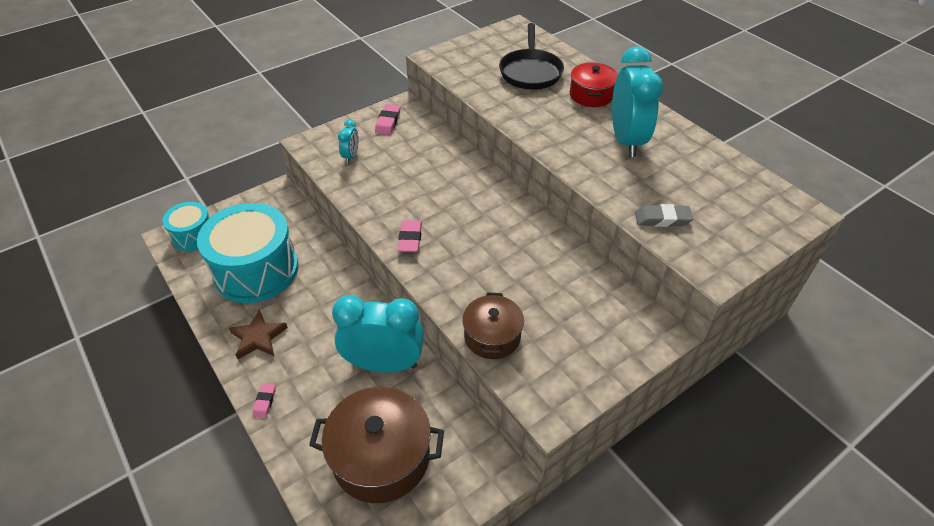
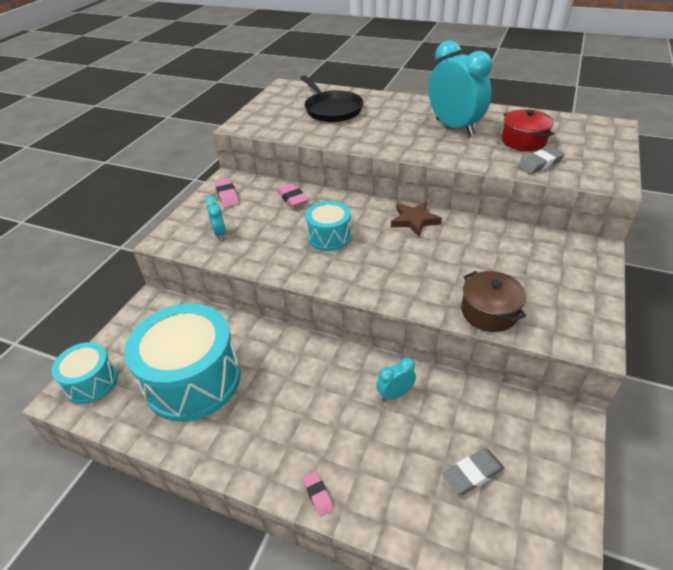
camera: 30 degrees left, 5 degrees down
brown star [229,309,288,359] -> brown star moved to [391,202,442,237]
brown pot [309,387,444,503] -> grey eraser [442,448,505,495]
turquoise clock [332,295,424,373] -> turquoise clock [376,358,416,401], size x0.45
pink eraser [398,220,422,252] -> pink eraser moved to [277,183,309,208]
red pot [570,63,618,107] -> red pot moved to [502,109,554,151]
none -> turquoise drum [305,201,351,251]

